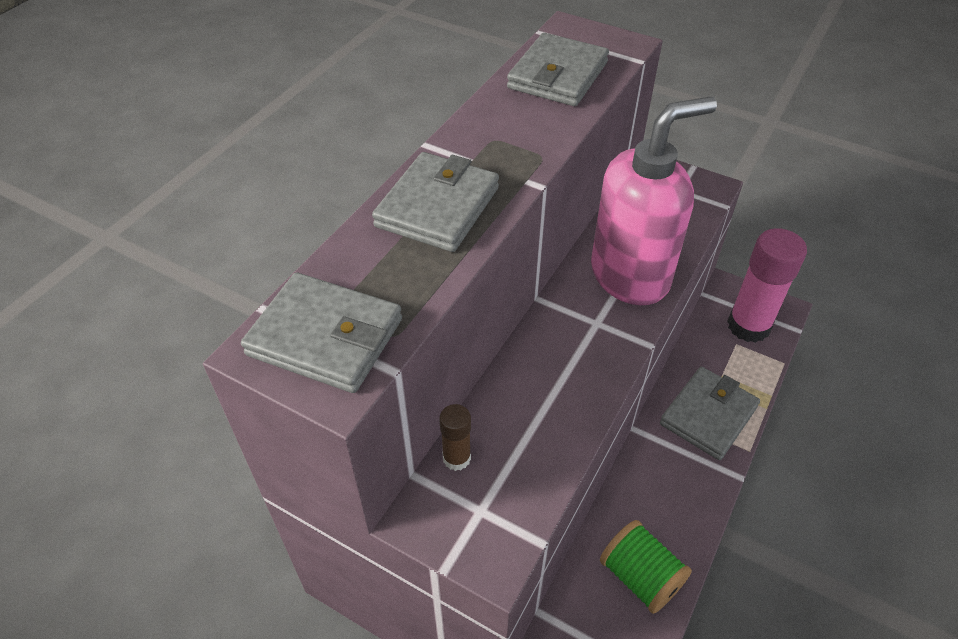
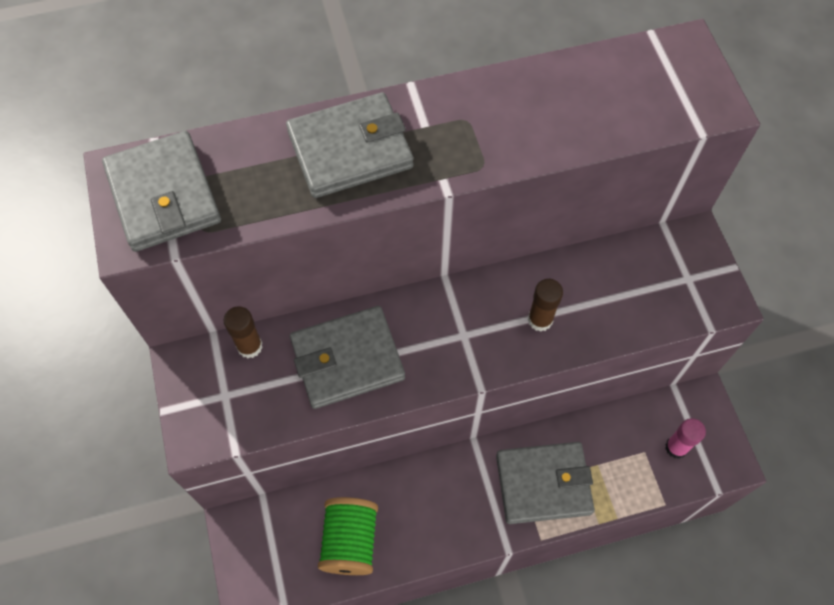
camera: 45 degrees right, 15 degrees up
grey wallet [507,33,609,106] -> grey wallet moved to [290,306,405,409]
pink soap dispenser [591,96,717,305] -> brown glue stick [528,279,563,332]
pink glue stick [727,228,807,343] -> pink glue stick [665,418,706,459], size x0.47

